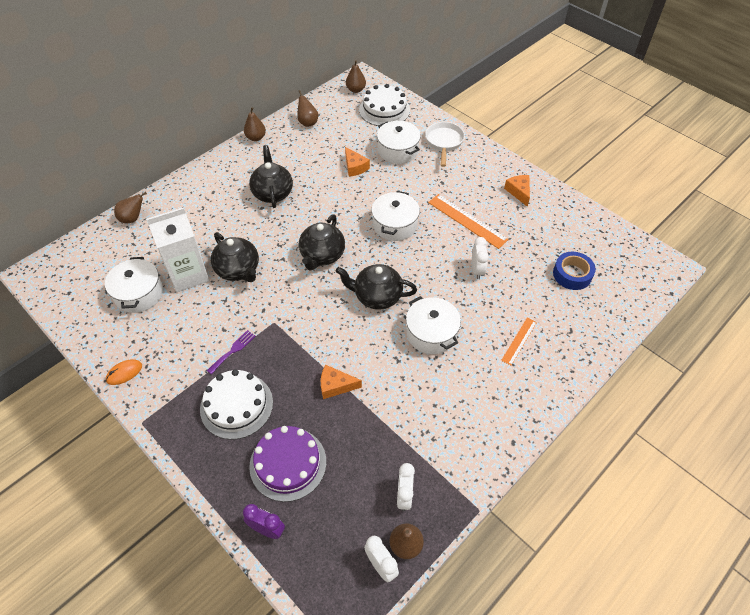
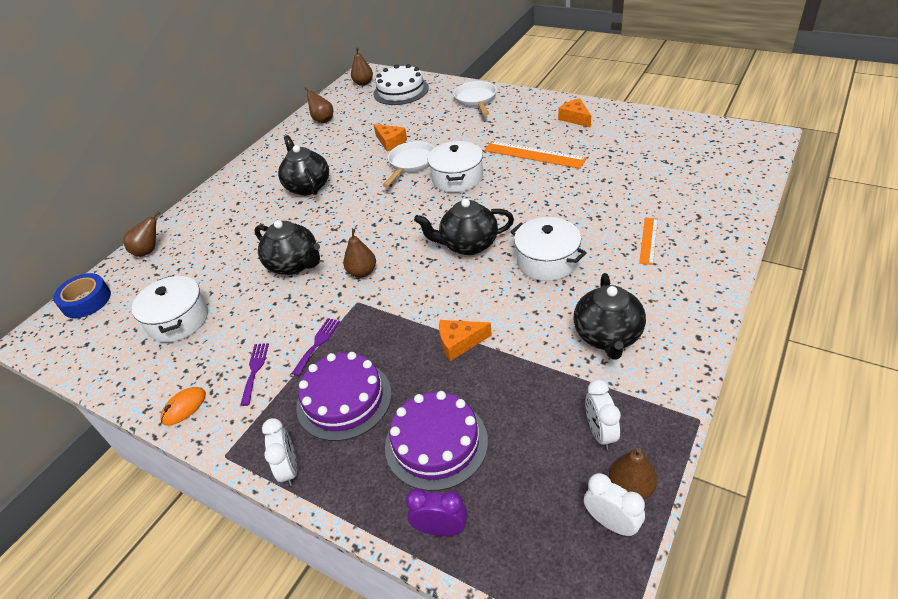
camera: 10 degrees left, 10 degrees down
white carton [146,207,209,292] -> none
white cake [200,369,273,439] -> purple cake [296,352,392,441]
brown pear [244,107,266,141] -> brown pear moved to [343,229,376,278]
black teapot [299,214,345,270] -> black teapot moved to [573,273,646,360]
white pot [377,121,421,164] -> none
white clock [472,237,489,279] -> white clock moved to [262,418,297,486]
blue tape [553,252,596,290] -> blue tape moved to [53,273,111,318]
none -> purple fork [240,343,269,406]
none -> white pan [382,141,434,188]

